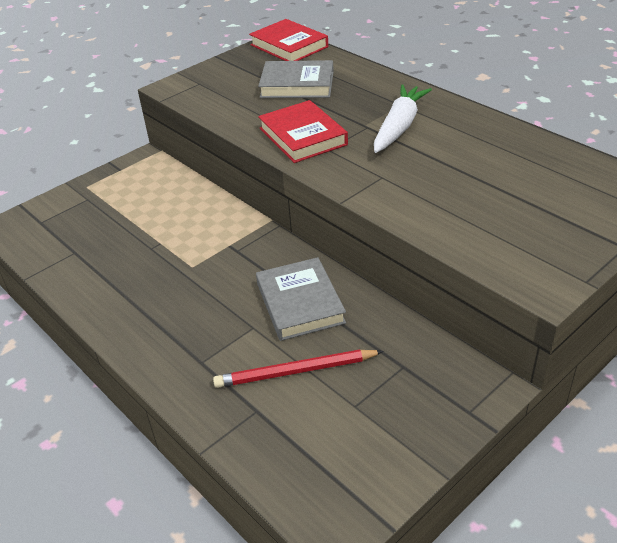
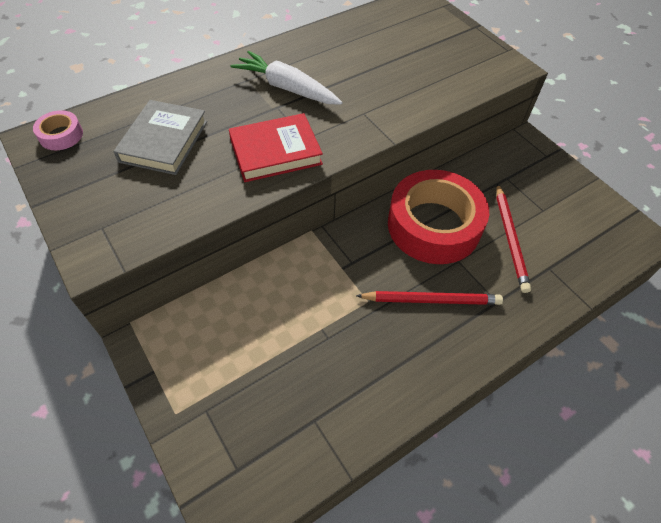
camera: 85 degrees left, 15 degrees up
red book [249,19,328,61] -> pink tape [33,110,83,150]
grey book [256,257,346,341] -> red tape [388,170,489,264]
none -> red pencil [356,291,503,305]

